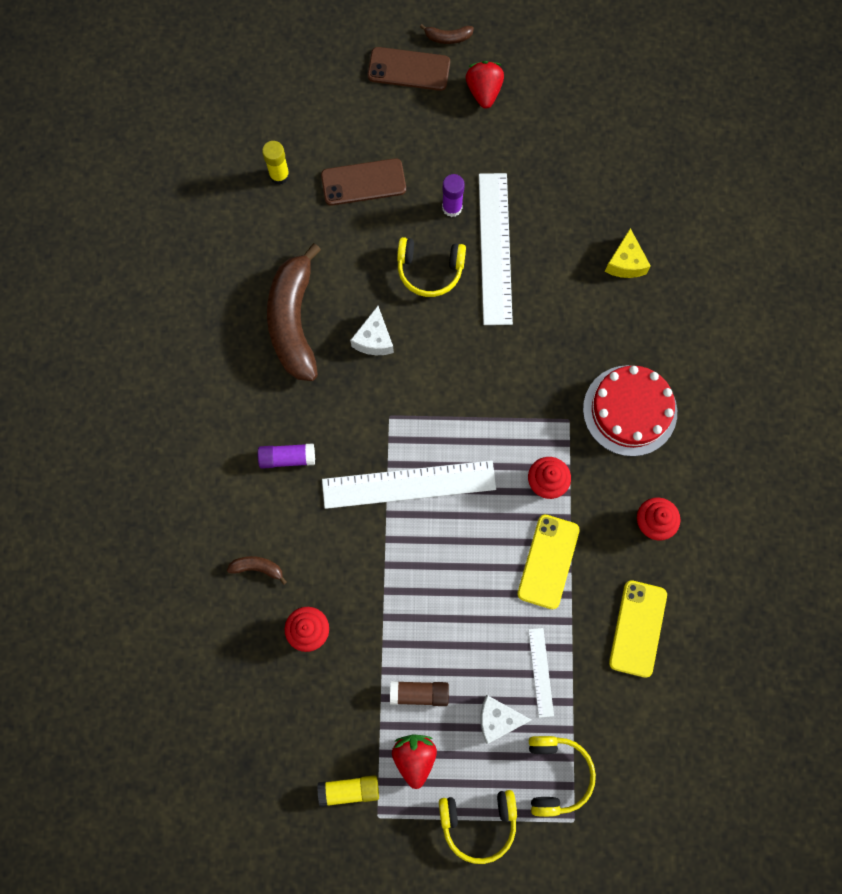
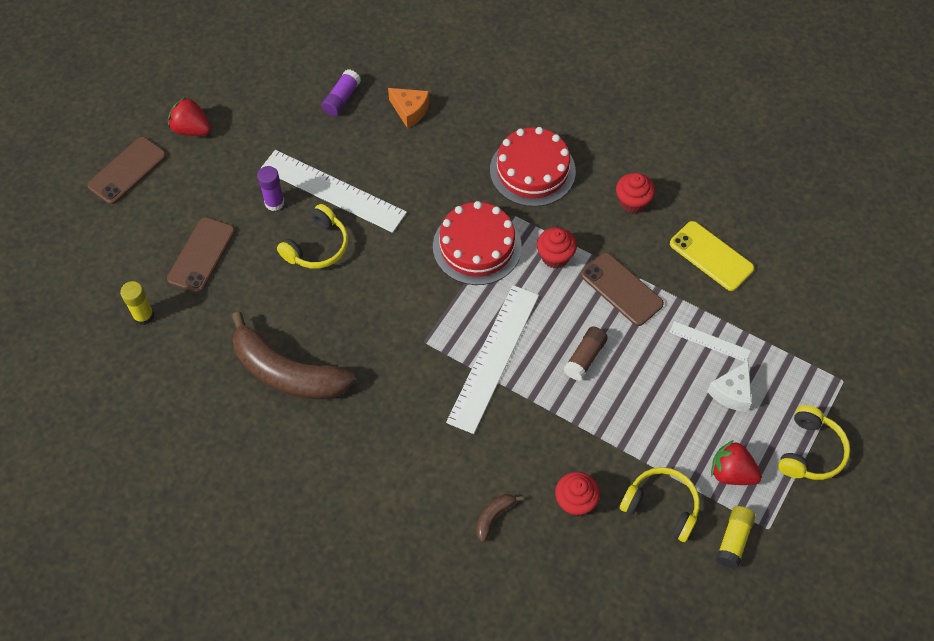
camera: 60 degrees left, 15 degrees down
purple glue stick [258,443,315,469] -> purple glue stick moved to [321,69,361,116]
white cheese [350,306,394,355] -> none
brown glue stick [390,681,449,706] -> brown glue stick moved to [563,327,608,381]
brown banana [420,24,474,44] -> none
yellow phone [517,514,580,609] -> brown phone [581,253,664,326]
yellow headphones [529,736,596,817] -> yellow headphones moved to [620,467,700,542]
yellow cheese [605,228,651,278] -> orange cheese [388,88,429,129]
none -> red cake [433,201,522,285]

